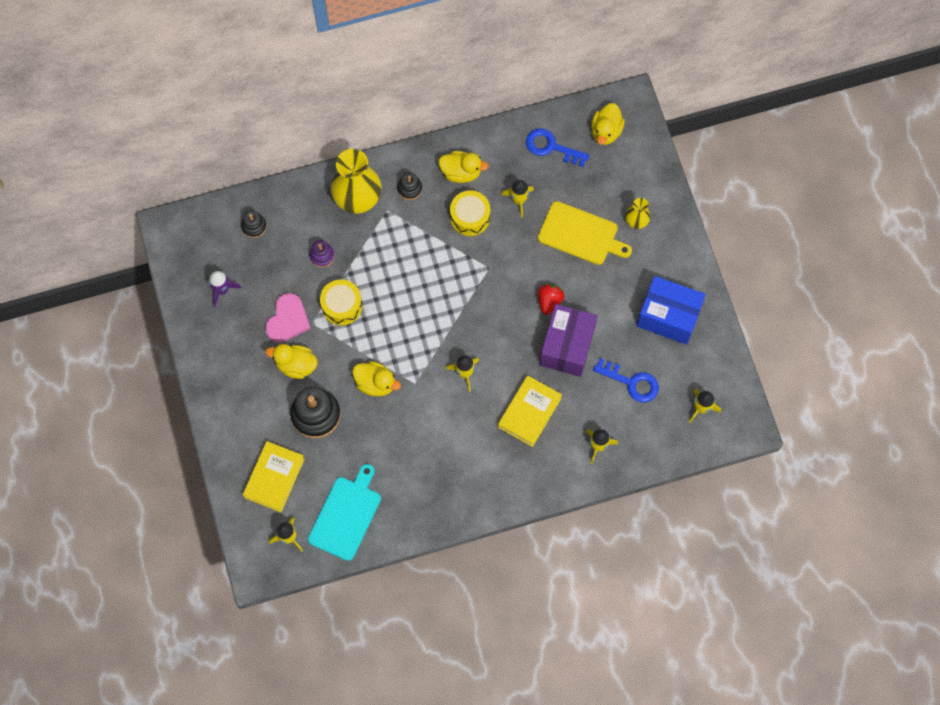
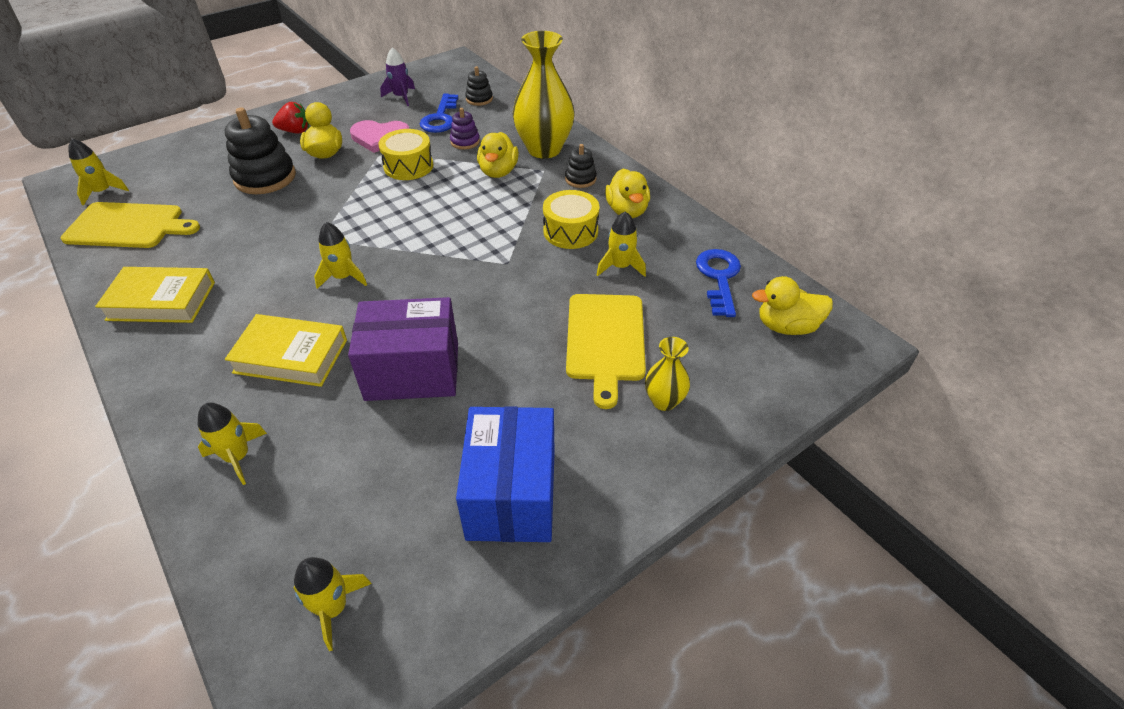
camera: 70 degrees right, 25 degrees down
yellow book [243,441,305,512] -> yellow book moved to [95,267,215,323]
turquoise cutting board [308,464,381,561] -> yellow cutting board [61,202,200,248]
yellow duck [352,361,401,396] -> yellow duck moved to [477,132,519,178]
red strawberry [538,284,564,315] -> red strawberry moved to [272,102,309,133]
blue key [593,358,659,402] -> blue key moved to [420,94,459,133]

